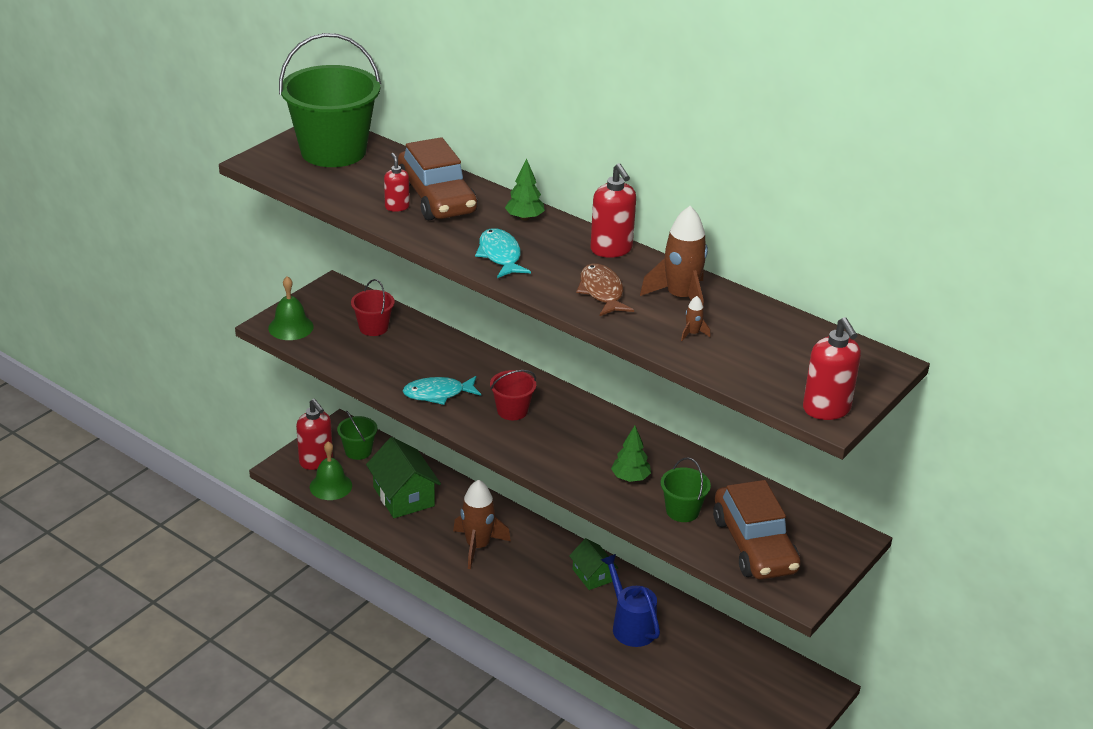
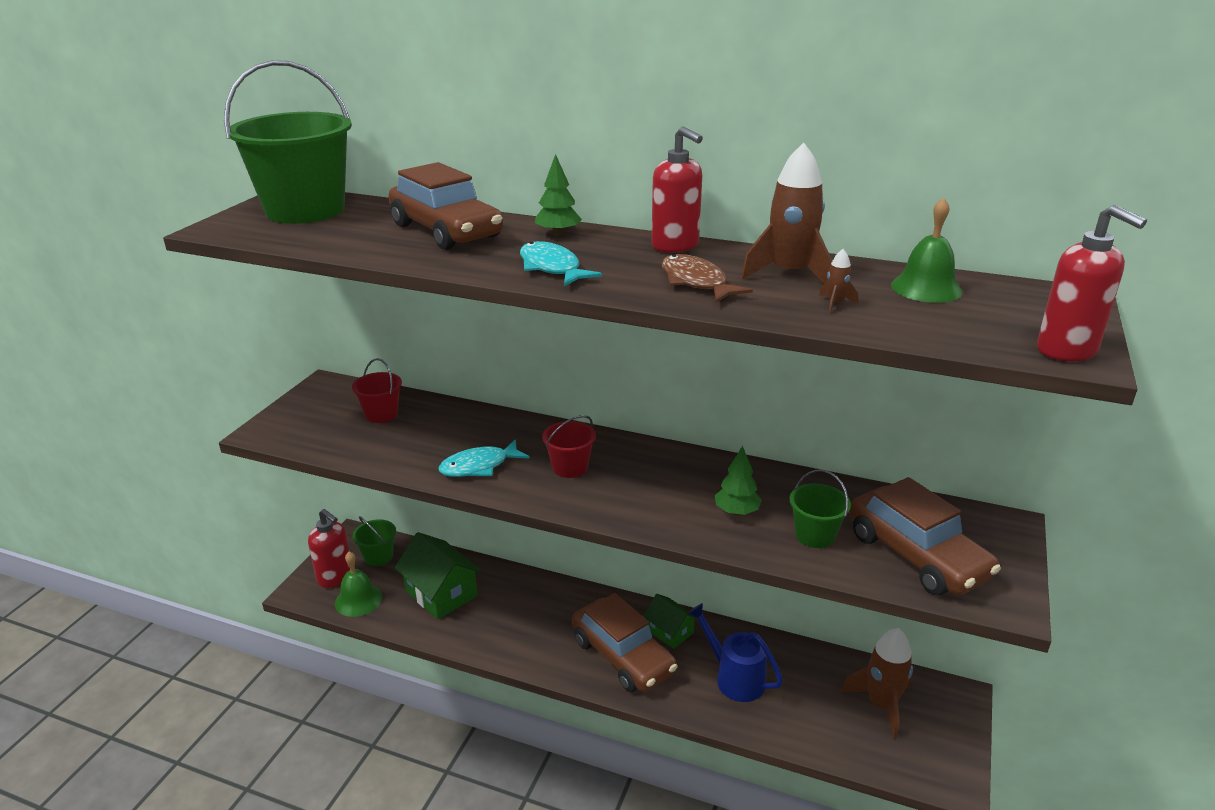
camera: 15 degrees left, 5 degrees down
green bell [268,276,314,340] -> green bell moved to [891,198,963,303]
red soap dispenser [384,153,410,212] -> none
brown rocket [453,479,511,569] -> brown rocket moved to [841,628,913,739]
none -> brown car [572,593,678,692]

